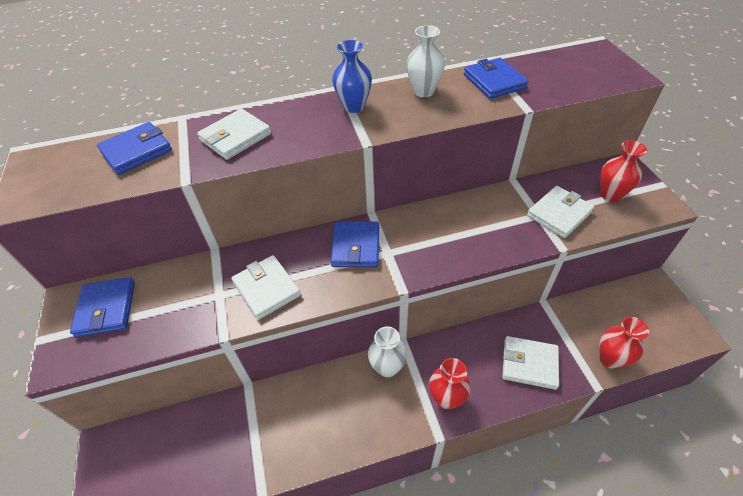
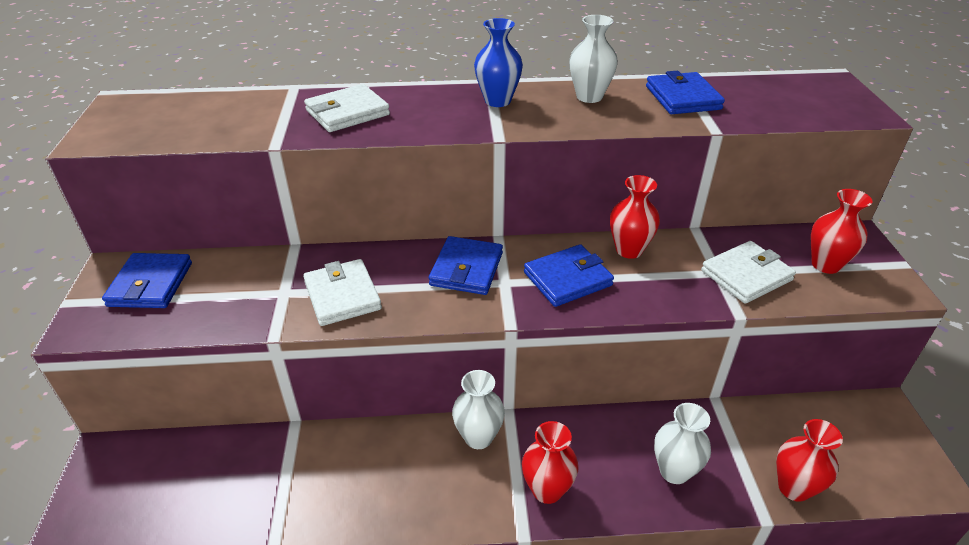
camera: 10 degrees right, 10 degrees down
blue wallet [97,122,172,175] -> blue wallet moved to [524,244,614,307]
white wallet [502,336,559,390] -> white vase [654,403,711,484]
none -> red vase [610,175,660,259]

